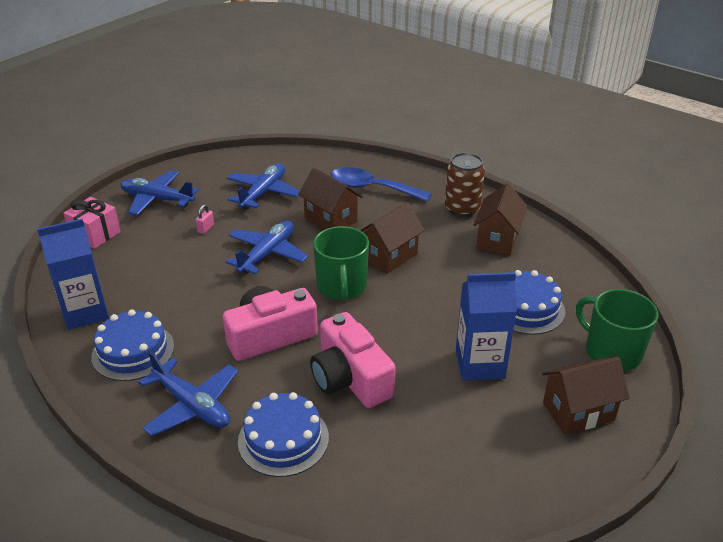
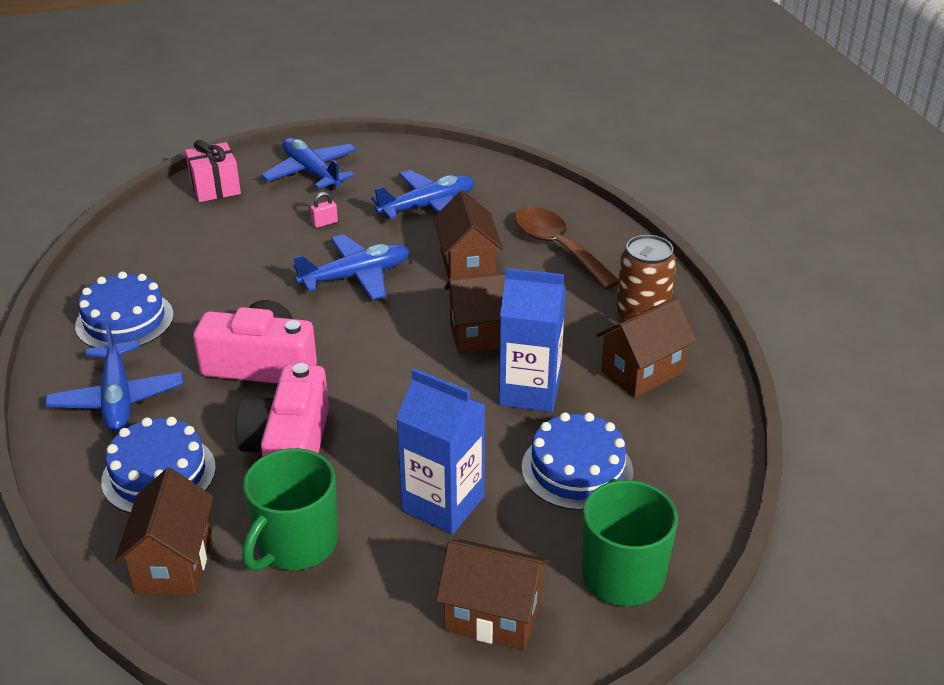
camera: 35 degrees right, 0 degrees up
blue carton [37,219,109,330] -> blue carton moved to [499,268,566,412]
green mug [313,226,369,301] -> green mug moved to [242,448,338,571]
blue spoon [331,167,432,202] -> brown spoon [515,207,619,290]
none -> brown house [114,468,214,595]

